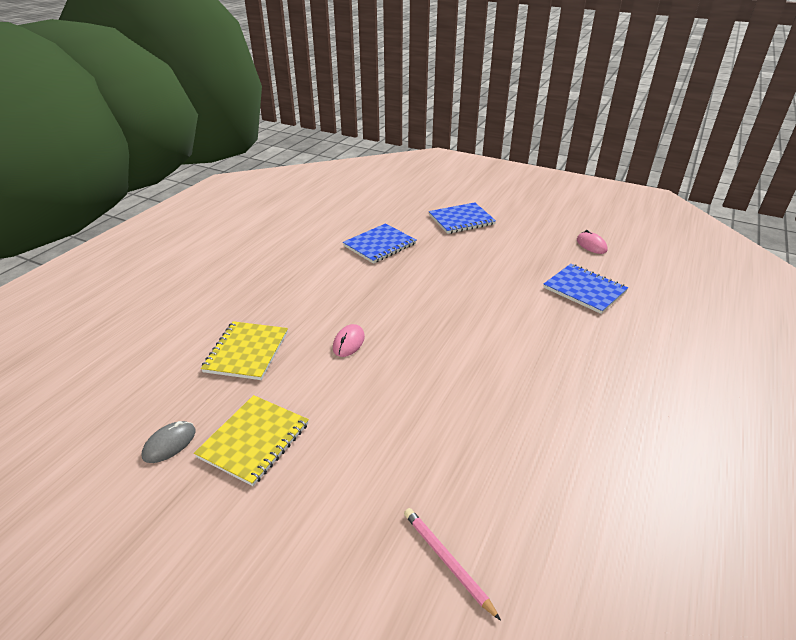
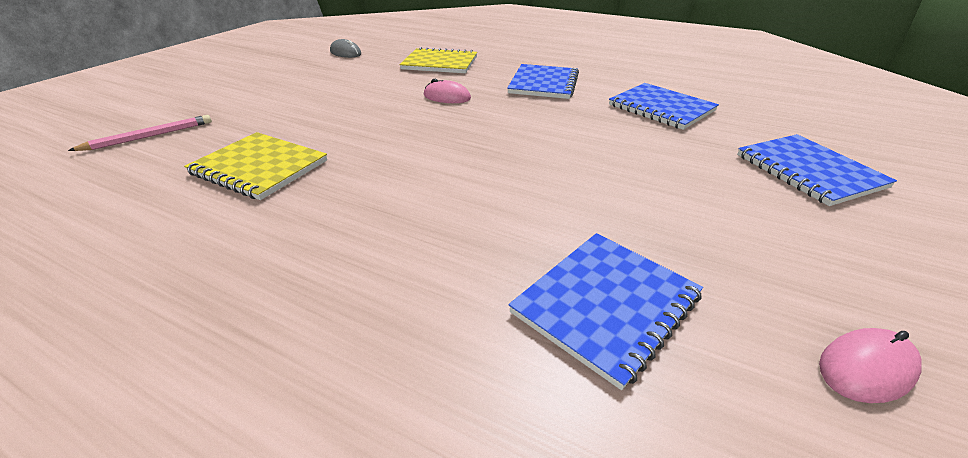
camera: 90 degrees right, 0 degrees up
yellow notebook [194,395,309,486] -> yellow notebook moved to [184,132,327,200]
none -> blue notebook [507,64,579,99]

